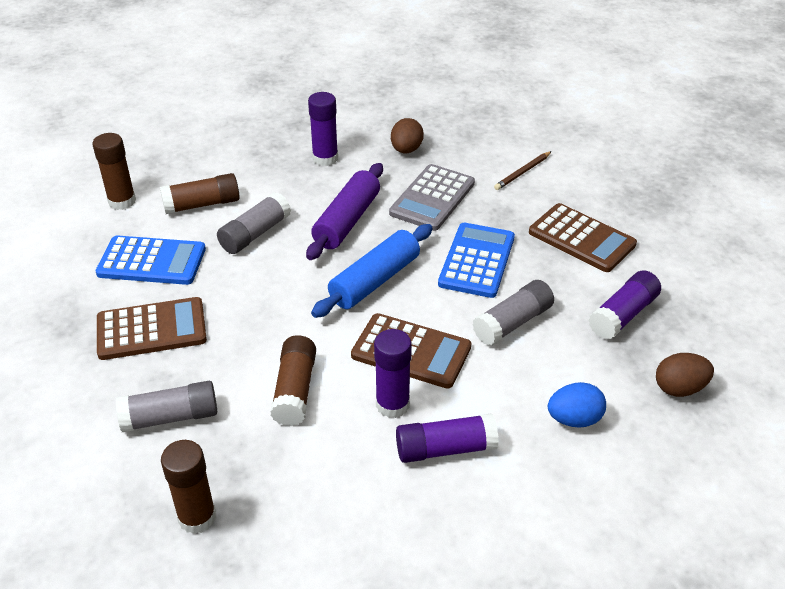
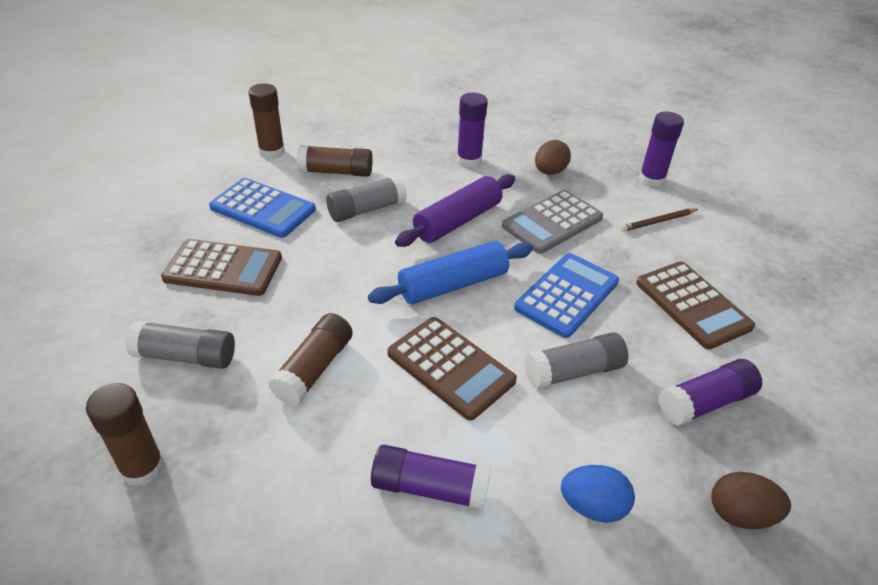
camera: 20 degrees right, 0 degrees up
purple glue stick [374,329,412,418] -> purple glue stick moved to [639,111,684,187]

